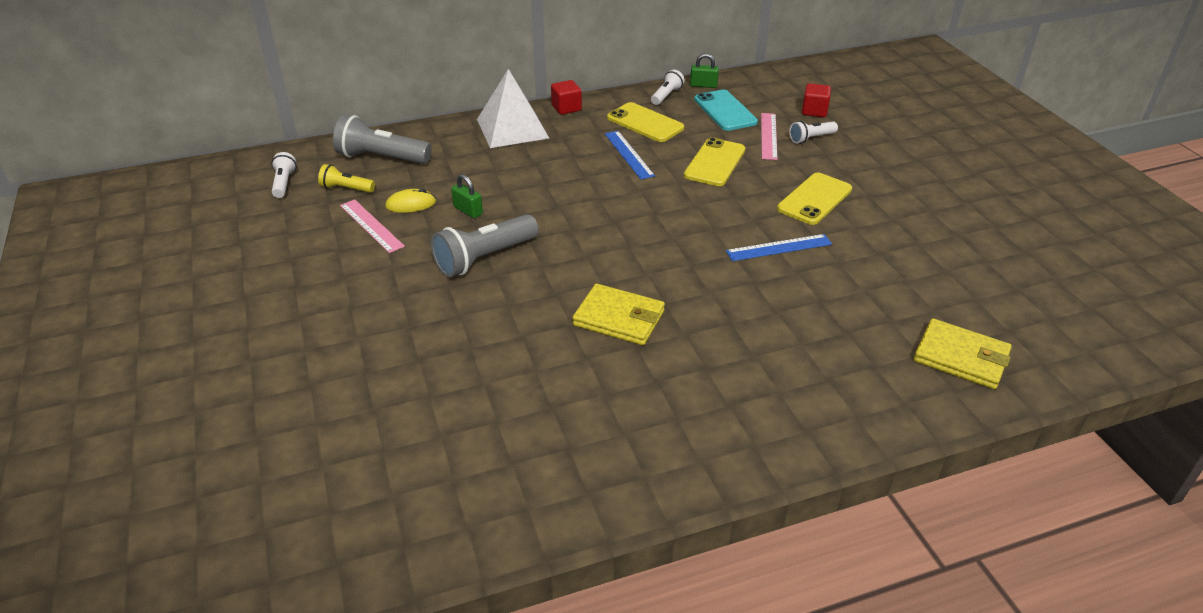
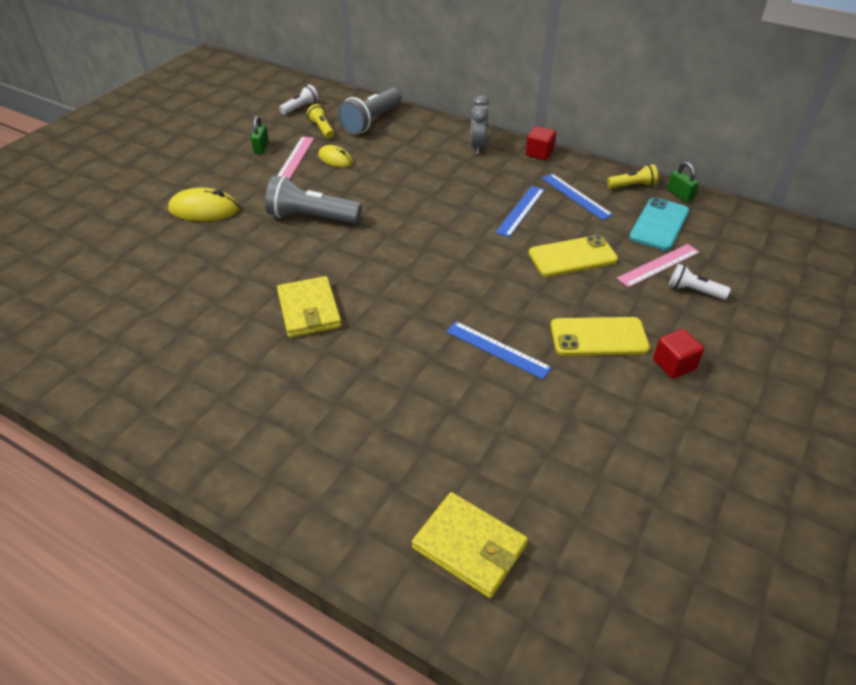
camera: 50 degrees right, 5 degrees up
grey flashlight [333,115,431,164] -> grey flashlight turned 120 degrees counterclockwise [337,87,402,135]
green padlock [451,174,483,218] -> green padlock moved to [251,116,269,154]
white pyramid [477,69,549,148] -> grey clock [471,95,489,154]
yellow phone [607,102,684,142] -> blue ruler [542,174,613,220]
white flashlight [651,70,685,105] -> yellow flashlight [607,164,658,188]
red cube [802,83,831,117] -> red cube moved to [653,329,704,378]
yellow wallet [914,318,1012,389] -> yellow wallet turned 45 degrees counterclockwise [412,492,528,598]
none -> yellow mouse [168,187,239,221]

